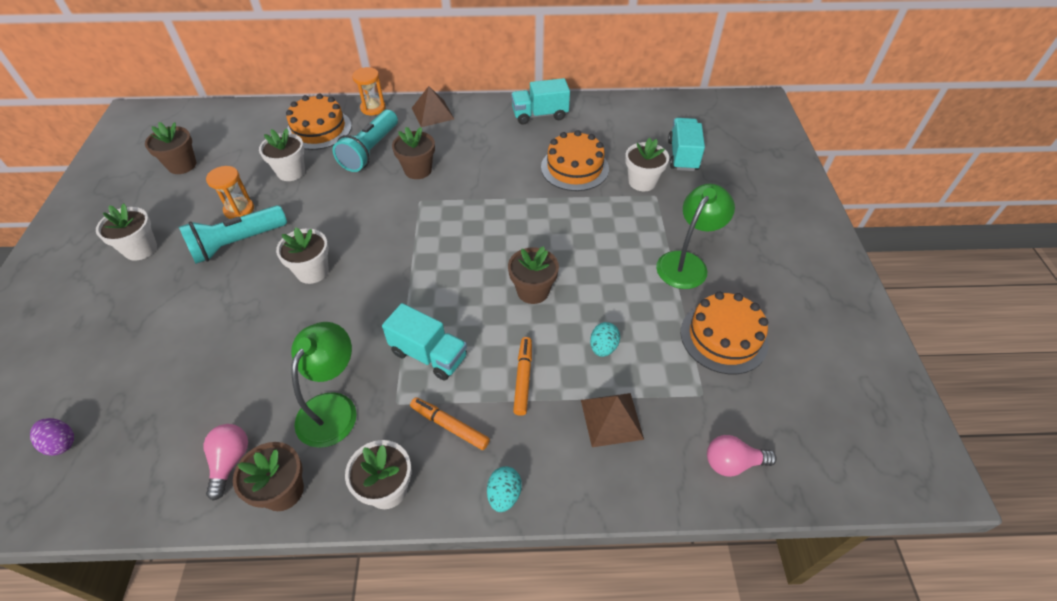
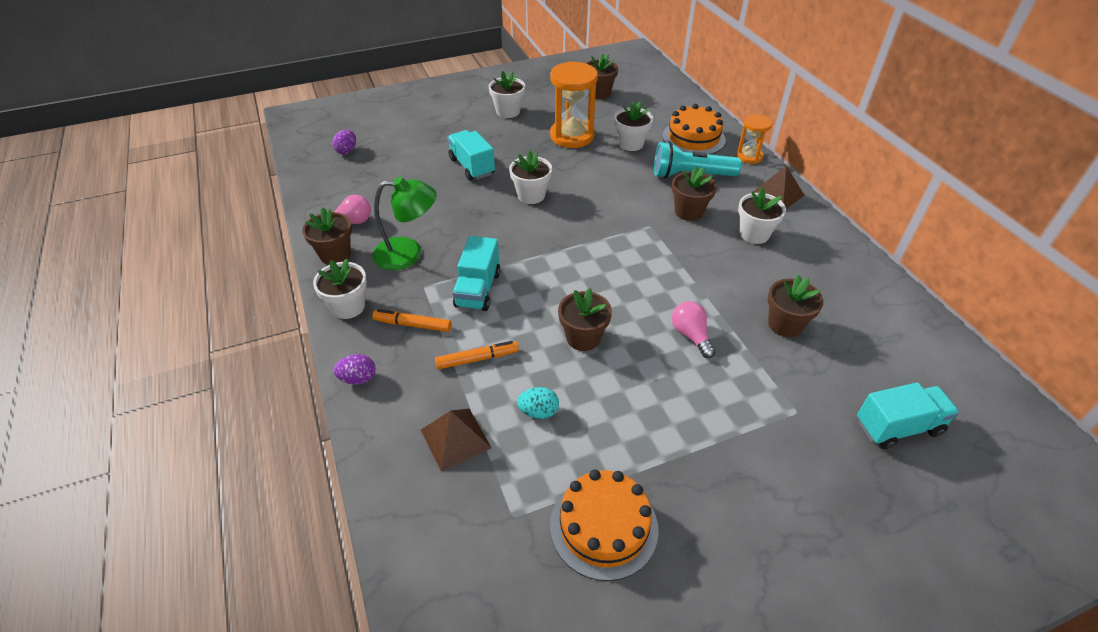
camera: 70 degrees right, 5 degrees down
turquoise flashlight [179,205,287,264] -> none
orange hourglass [206,166,254,219] -> orange hourglass [550,61,598,148], size x1.77
orange marker [410,397,490,450] -> orange marker turned 90 degrees counterclockwise [372,309,452,332]
turquoise egg [487,466,522,512] -> purple egg [334,354,376,385]
turquoise truck [511,78,570,125] -> turquoise truck moved to [447,130,495,181]
orange cake [541,130,609,191] -> brown flower pot [768,275,823,337]
white flower pot [625,138,669,191] -> white flower pot moved to [738,187,786,244]
green lamp [656,184,735,289] -> none
pink light bulb [707,435,777,477] -> pink light bulb moved to [672,301,716,358]

